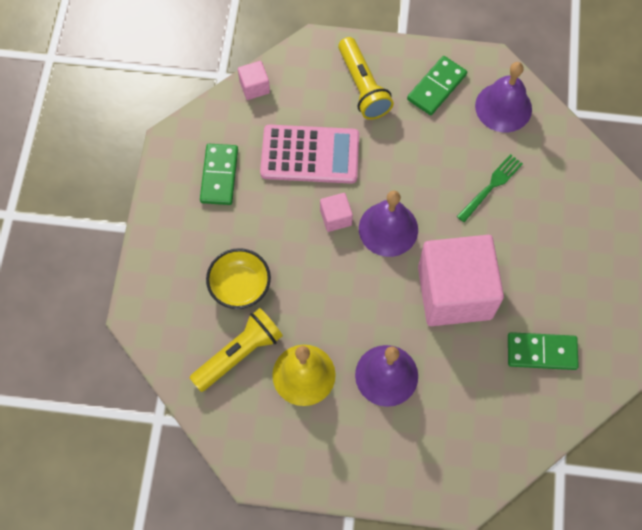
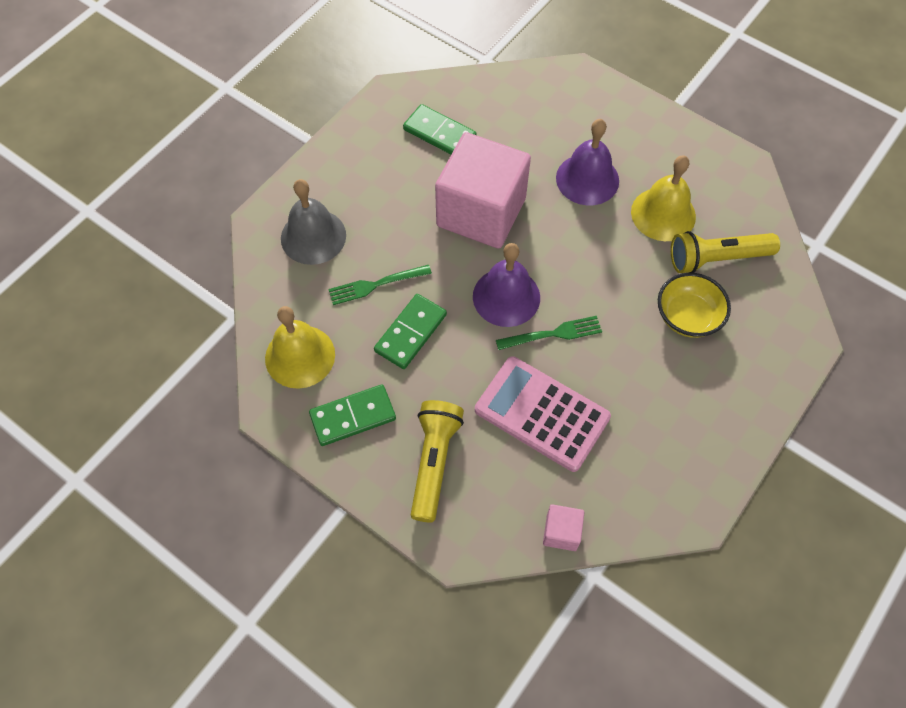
camera: 150 degrees left, 5 degrees down
green domino [200,144,238,205] -> green domino moved to [374,294,447,369]
pink cube [320,193,353,232] -> green fork [496,316,602,350]
purple bell [475,62,532,132] -> yellow bell [265,306,335,389]
none -> grey bell [281,179,346,265]

